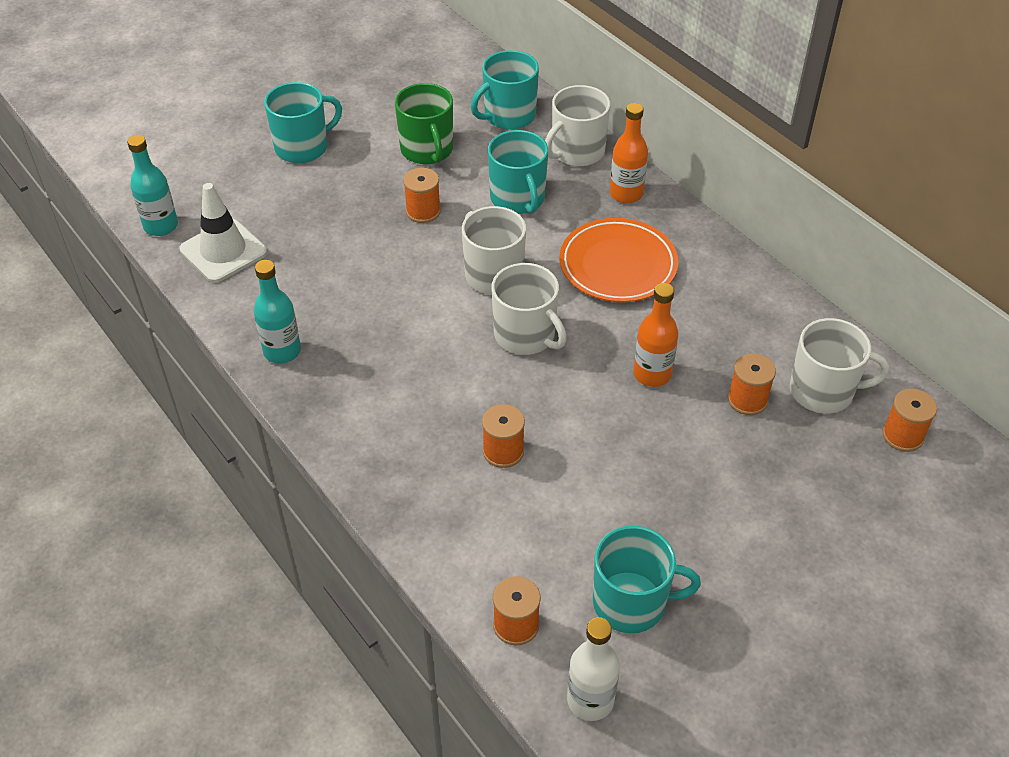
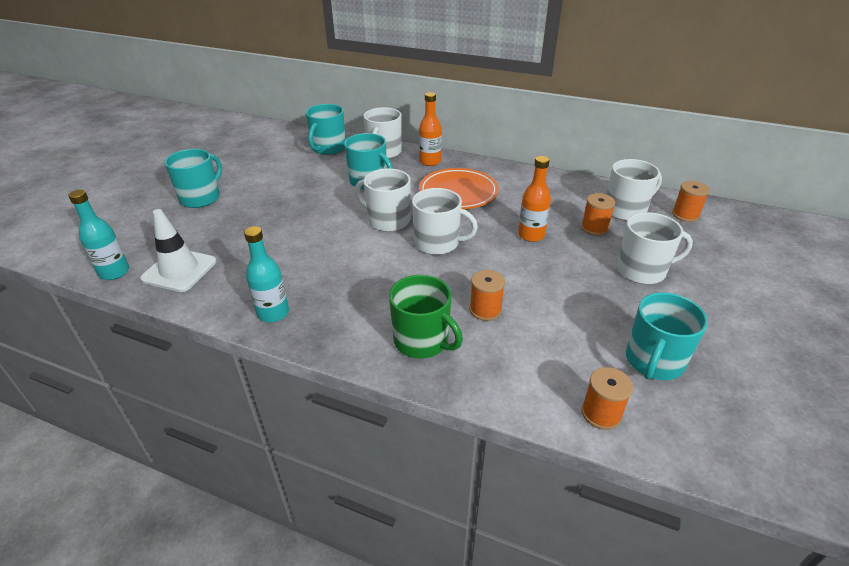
camera: 30 degrees left, 10 degrees down
green mug [395,83,453,164] -> green mug moved to [389,275,463,359]
orange spool [403,168,441,223] -> none
white bottle [567,617,620,721] -> none
turquoise mug [593,526,701,633] -> turquoise mug turned 150 degrees clockwise [626,292,708,380]
none -> white mug [617,212,693,284]

